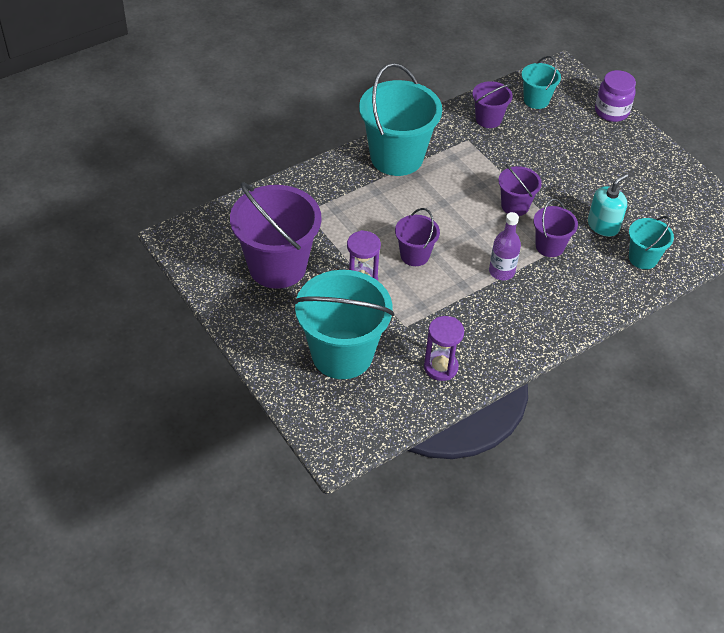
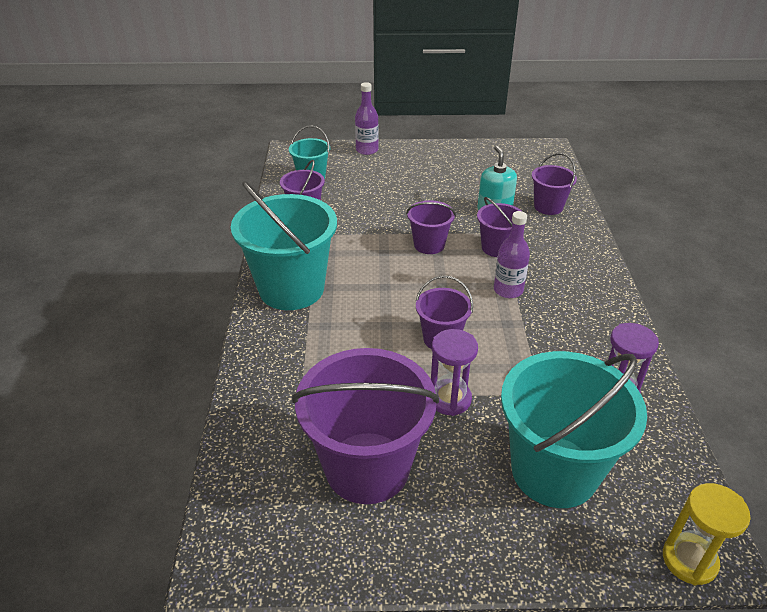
camera: 55 degrees left, 10 degrees down
purple jar [595,70,636,122] -> purple bottle [355,82,379,155]
turquoise bucket [629,216,674,269] -> purple bucket [532,153,577,215]
none -> yellow hourglass [663,483,751,585]

